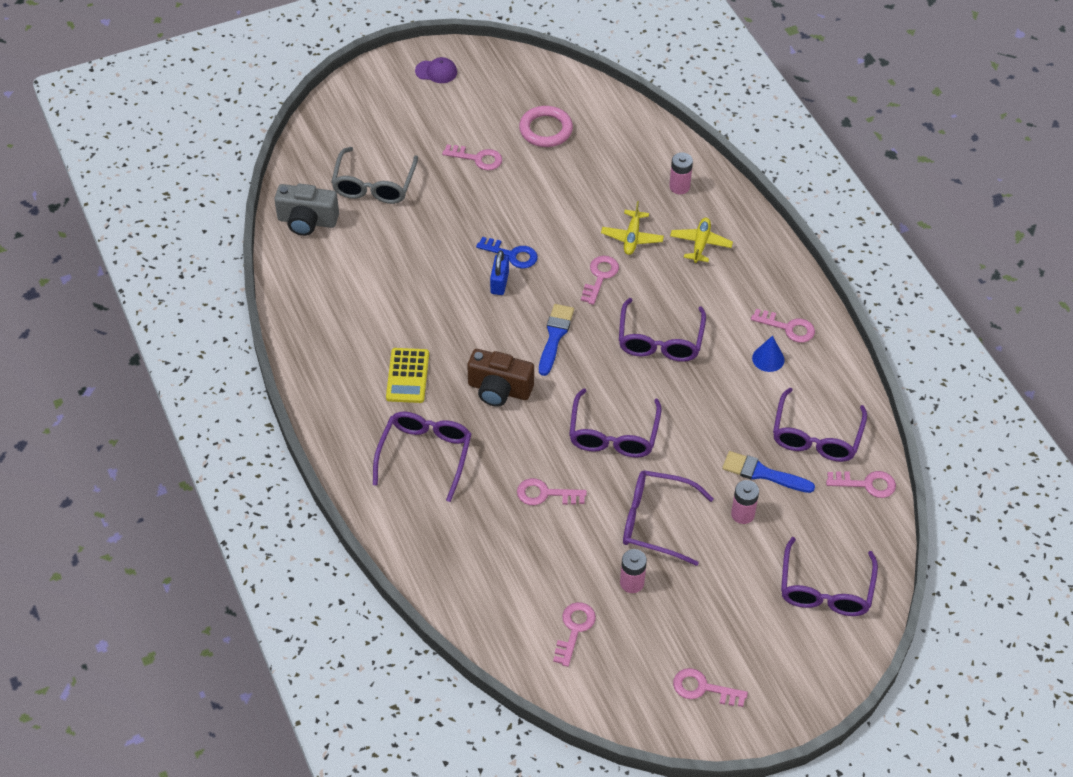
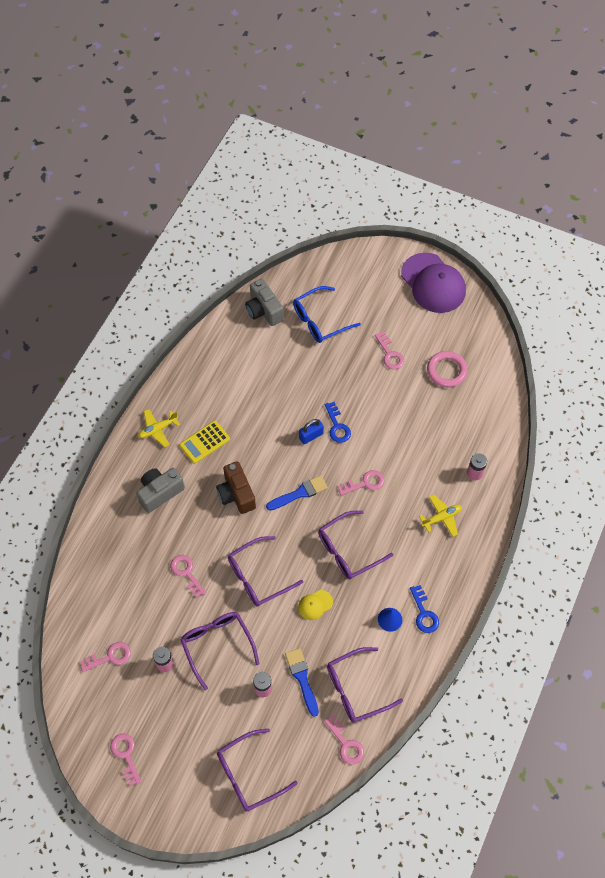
camera: 50 degrees right, 10 degrees up
grey glasses [331,147,418,204] -> blue glasses [293,286,361,343]
purple glasses [373,412,471,502] -> grey camera [136,468,185,513]
purple cap [415,57,457,83] -> purple cap [401,253,466,313], size x2.33
yellow plane [601,201,664,255] -> yellow plane moved to [138,409,180,447]
pink key [751,309,815,343] -> blue key [410,585,439,633]
none -> yellow cap [298,590,333,620]

